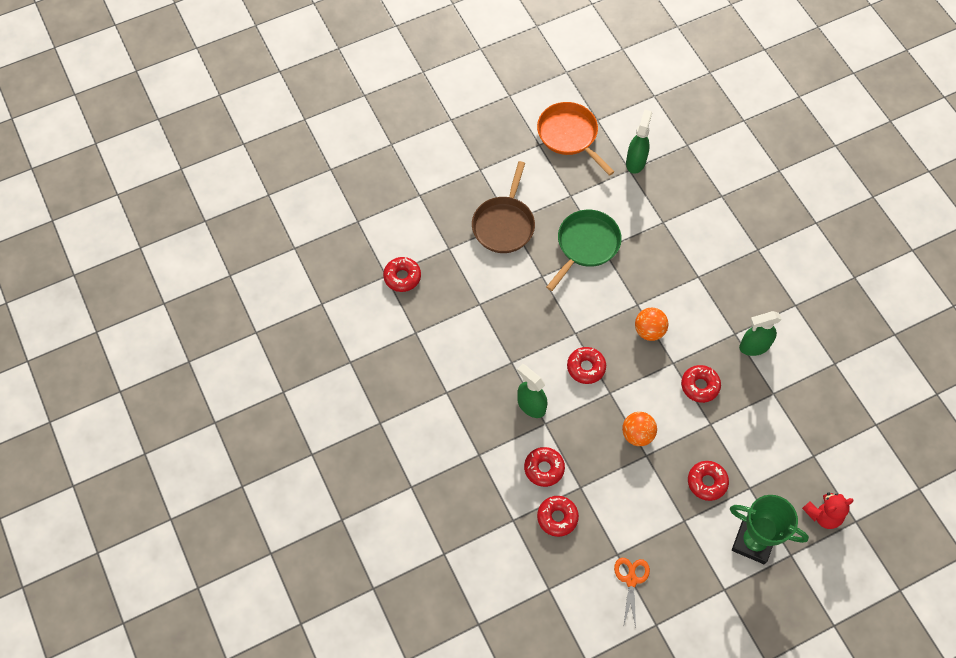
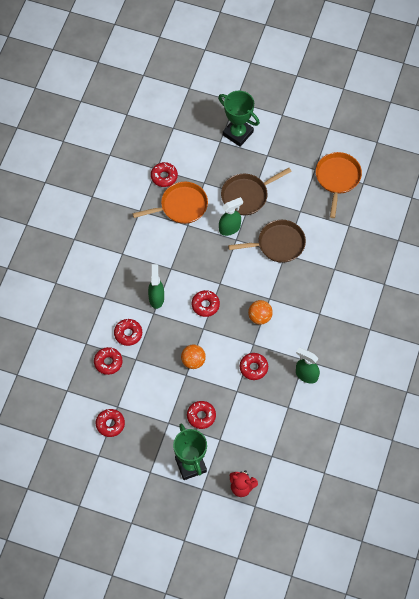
camera: 45 degrees right, 0 degrees up
green pan [546,210,622,291] -> brown pan [228,220,306,263]
orange scissors [614,558,650,628] -> red donut [96,409,125,437]
green spray bottle [626,110,652,174] -> green spray bottle moved to [219,197,243,236]
none -> orange pan [132,182,208,224]
none -> green trophy [218,91,260,147]

